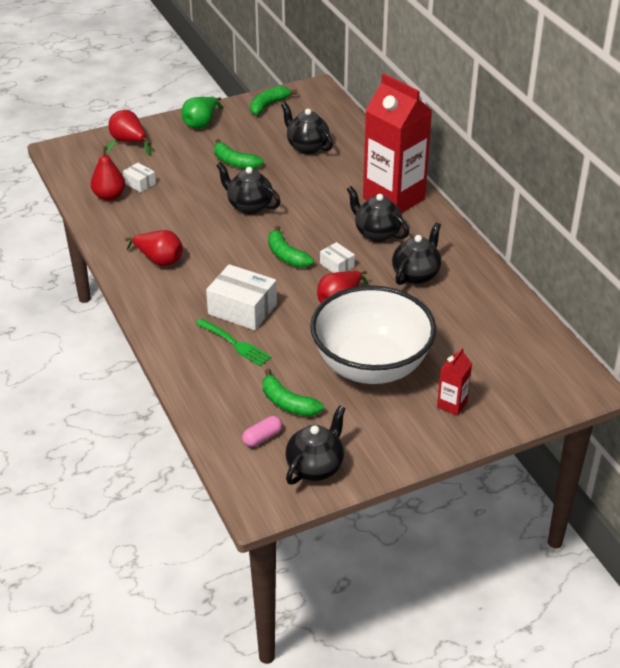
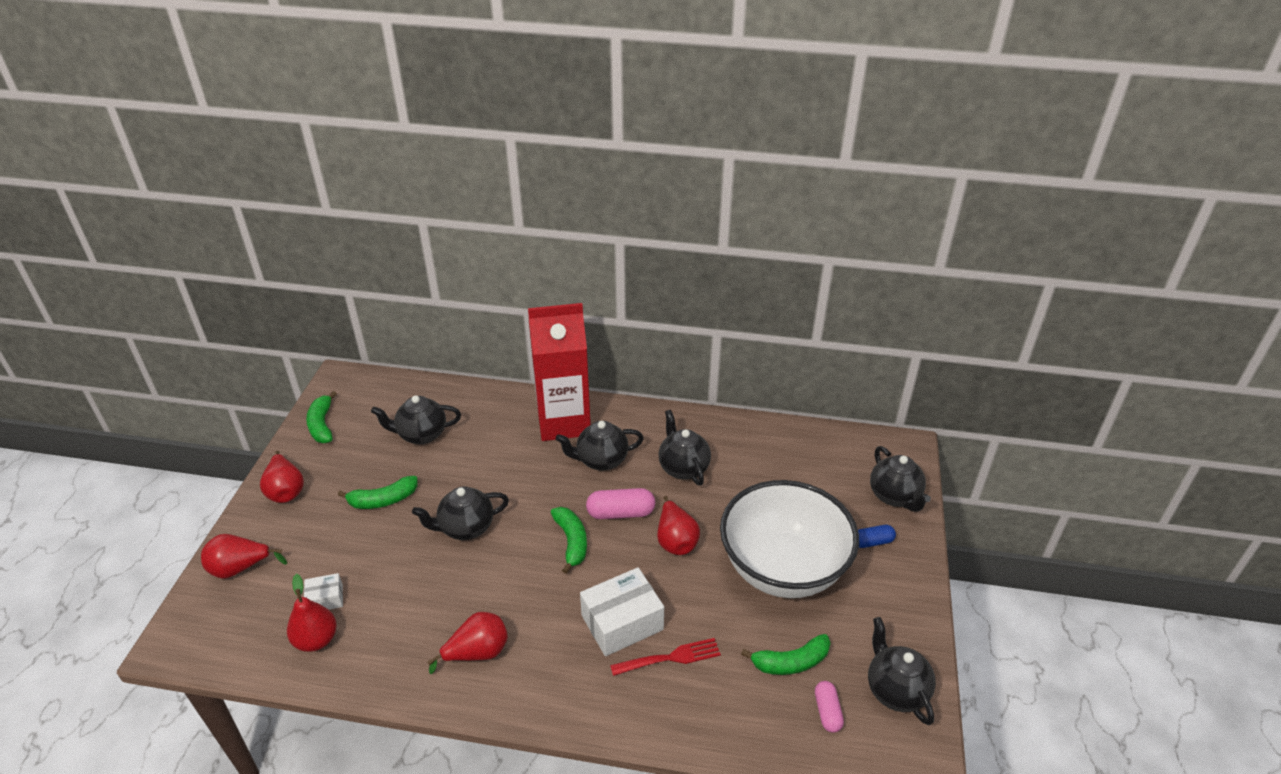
camera: 55 degrees left, 0 degrees up
green pear [182,97,223,129] -> red pear [260,451,304,503]
green fork [196,319,272,366] -> red fork [610,638,721,676]
green banana [268,226,314,268] -> green banana turned 105 degrees counterclockwise [551,507,587,574]
white box [320,242,355,273] -> pink capsule [586,488,655,519]
red carton [437,348,472,416] -> blue capsule [858,525,896,548]
none -> black teapot [870,446,931,512]

